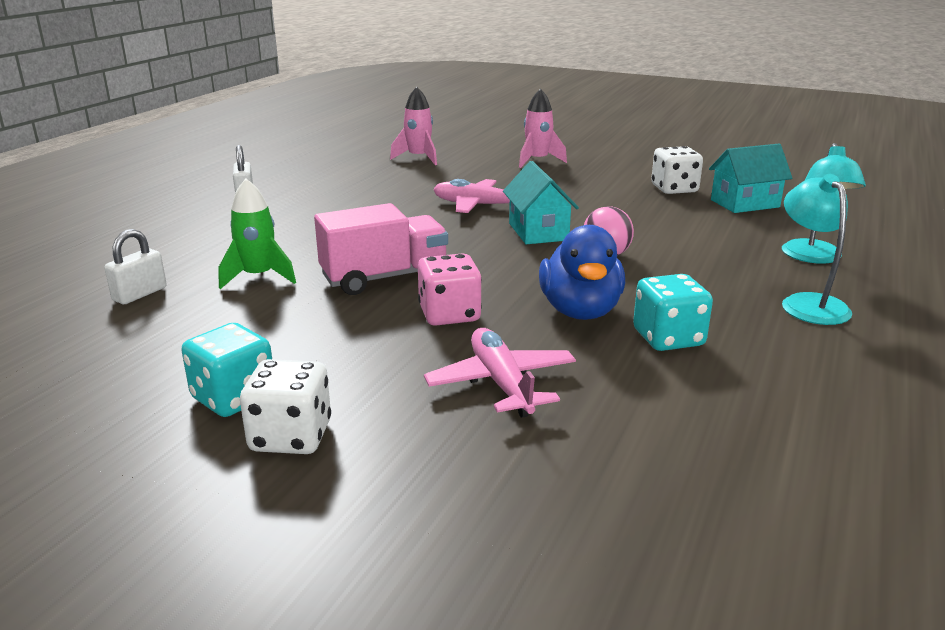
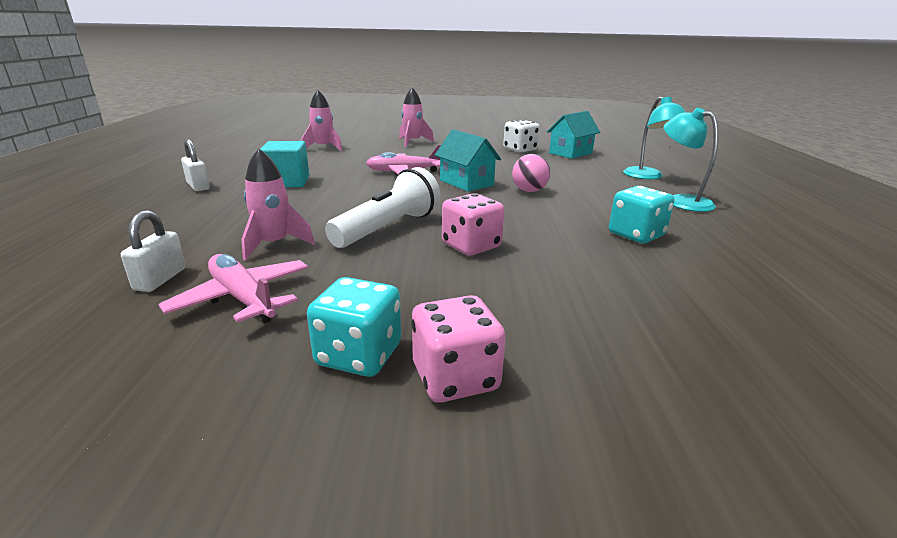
camera: 25 degrees left, 0 degrees up
green rocket [218,178,296,289] -> pink rocket [241,148,315,261]
white dice [240,359,331,454] -> pink dice [411,295,506,403]
pink truck [314,203,448,295] -> white flashlight [325,167,440,248]
pink plane [424,328,576,418] -> pink plane moved to [158,254,308,324]
blue duck [539,225,625,320] -> none
none -> turquoise cube [261,141,309,187]

